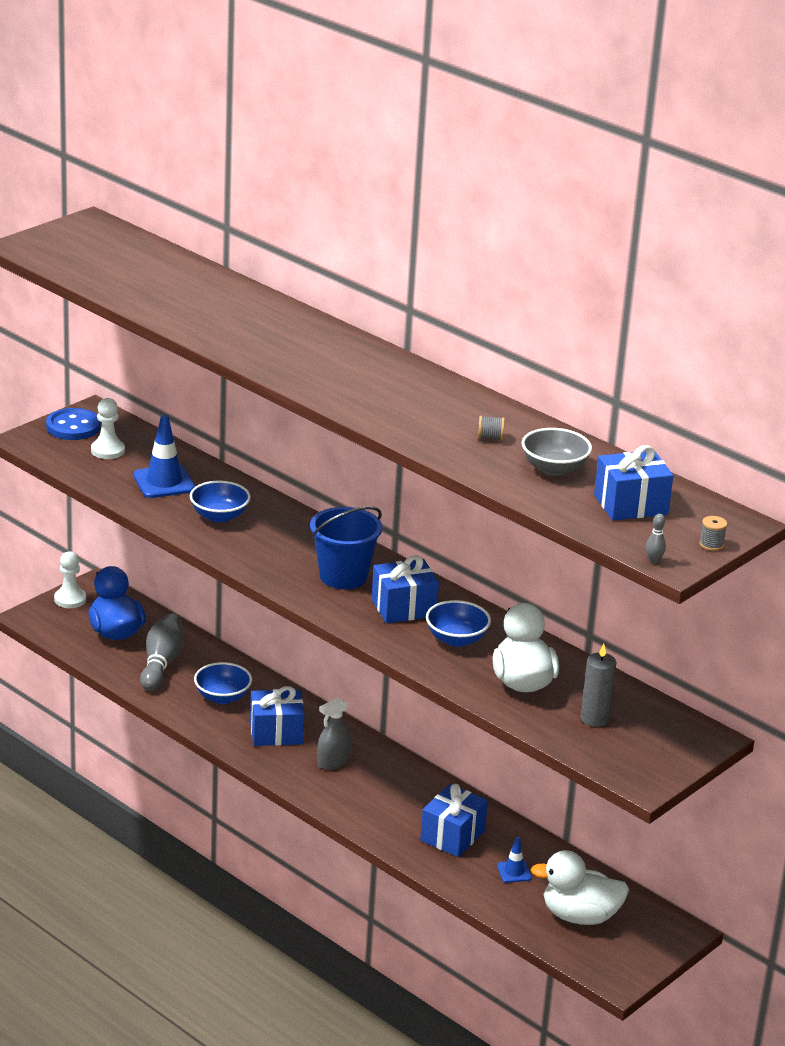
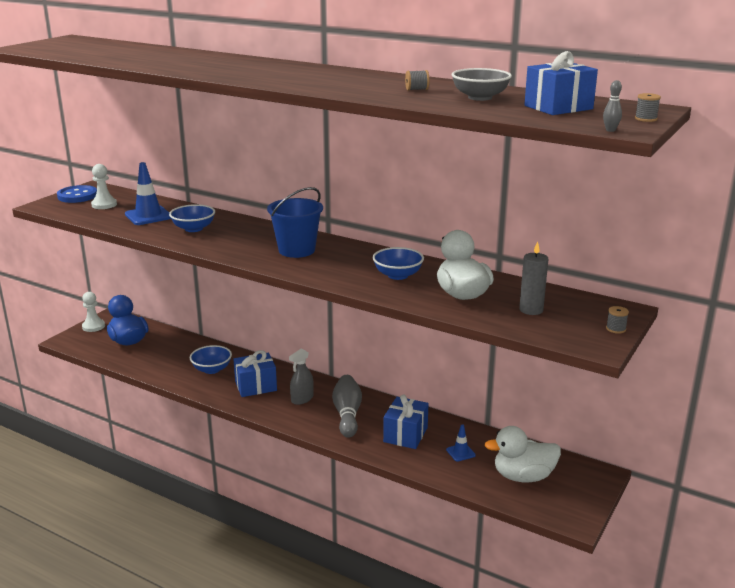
camera: 10 degrees left, 5 degrees down
grey bowling pin [140,614,184,691] -> grey bowling pin moved to [332,375,362,438]
blue gift [371,555,439,623] -> none
none -> grey spool [606,306,629,334]

